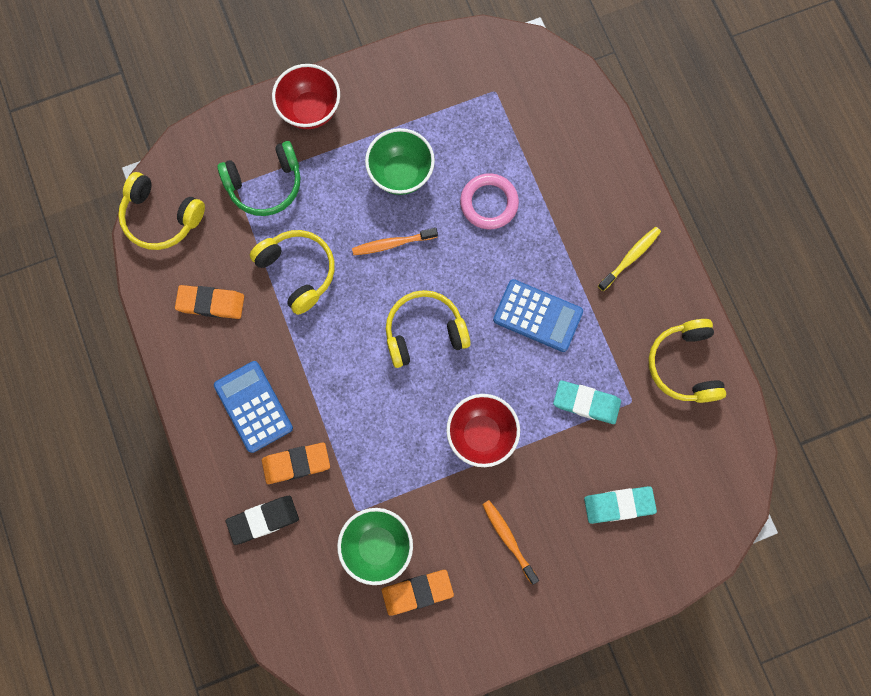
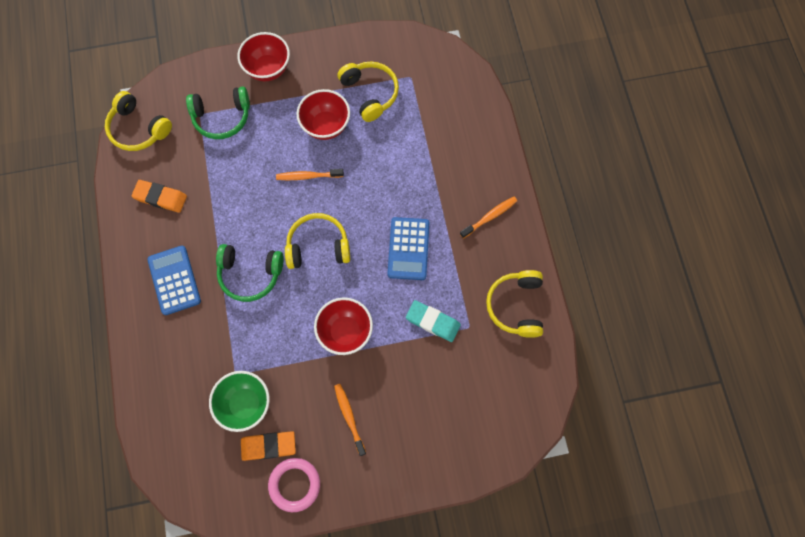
camera: 10 degrees right, 5 degrees down
black eraser [226,496,299,545] -> none
yellow headphones [250,230,335,315] -> yellow headphones moved to [337,61,399,122]
orange eraser [262,443,330,484] -> none
green bowl [365,128,435,195] -> red bowl [297,89,350,140]
pink ring [460,173,519,229] -> pink ring moved to [268,458,320,512]
blue calculator [493,279,583,352] -> blue calculator turned 60 degrees clockwise [387,217,429,280]
turquoise eraser [584,486,657,524] -> none
yellow toothbrush [598,227,661,291] -> orange toothbrush [460,197,517,239]
none -> green headphones [216,244,284,302]

